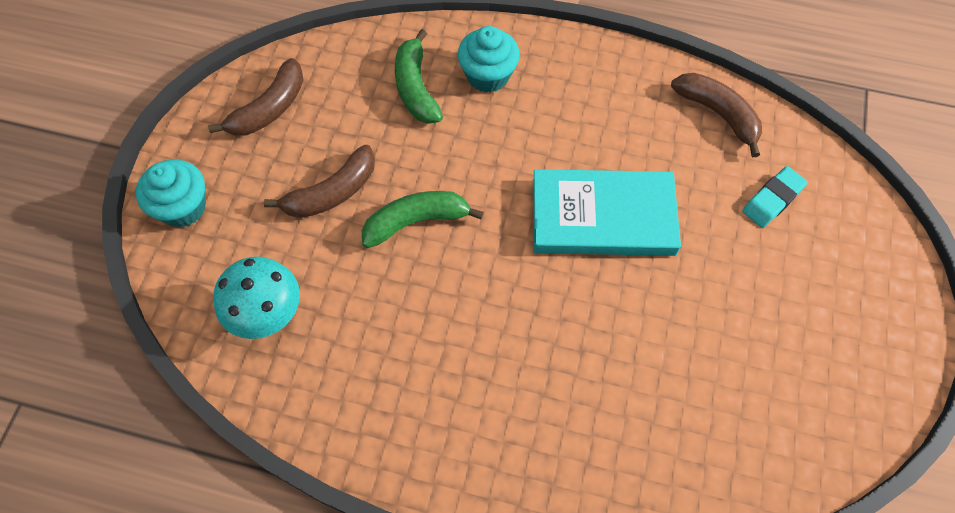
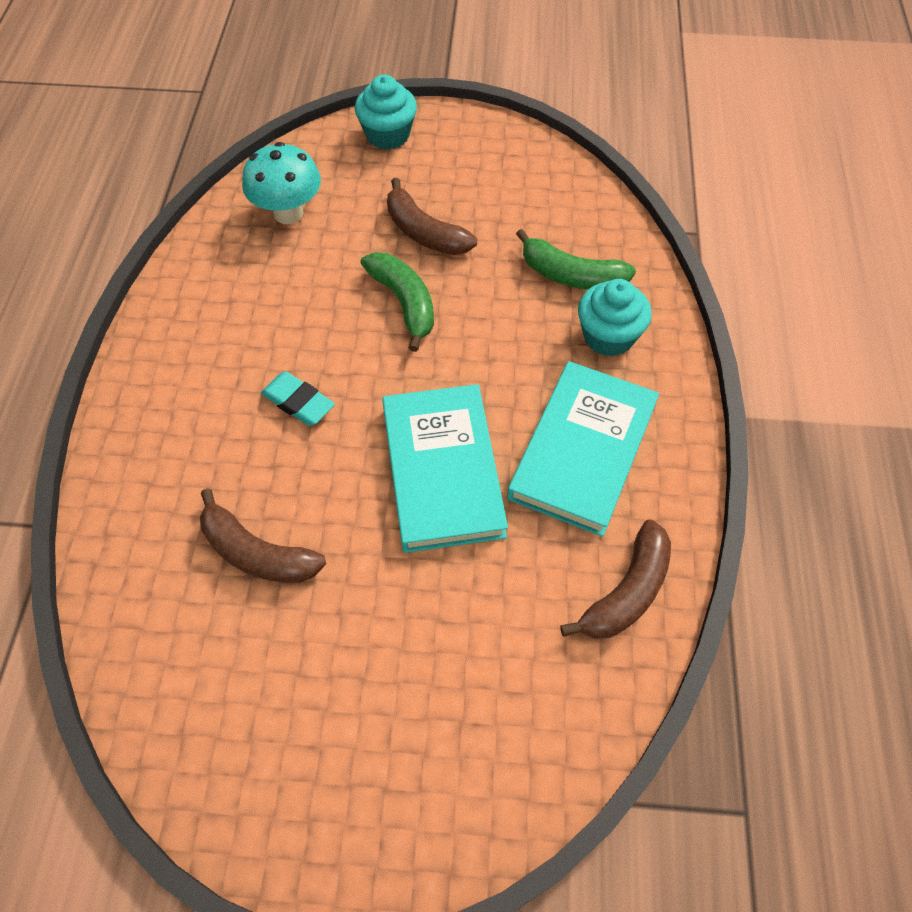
camera: 80 degrees right, 5 degrees down
brown banana [208,58,303,136] -> brown banana moved to [200,488,326,583]
green banana [395,29,443,124] -> green banana turned 135 degrees counterclockwise [516,229,636,290]
turquoise eraser [742,166,807,228] -> turquoise eraser moved to [261,372,335,426]
none -> turquoise book [507,361,659,537]

